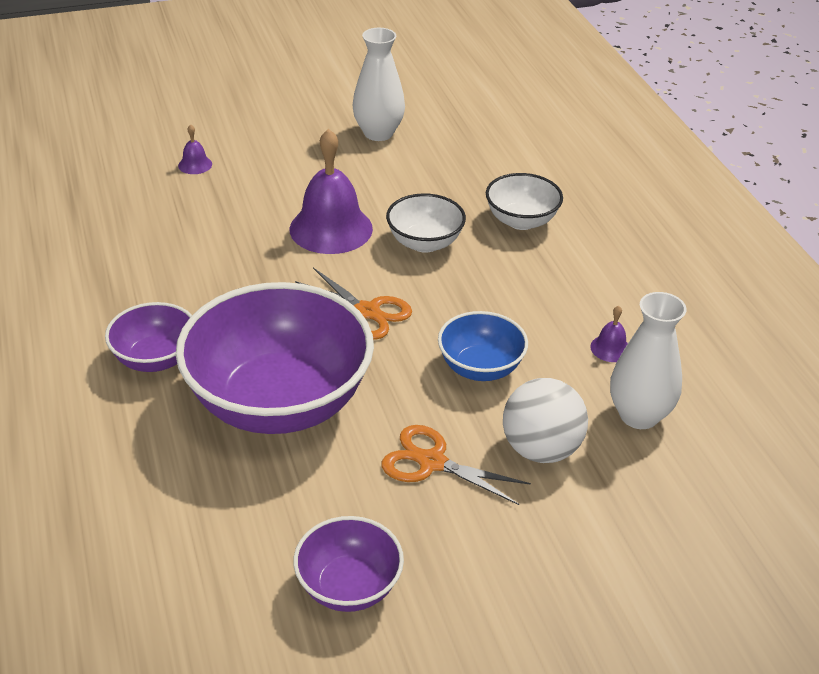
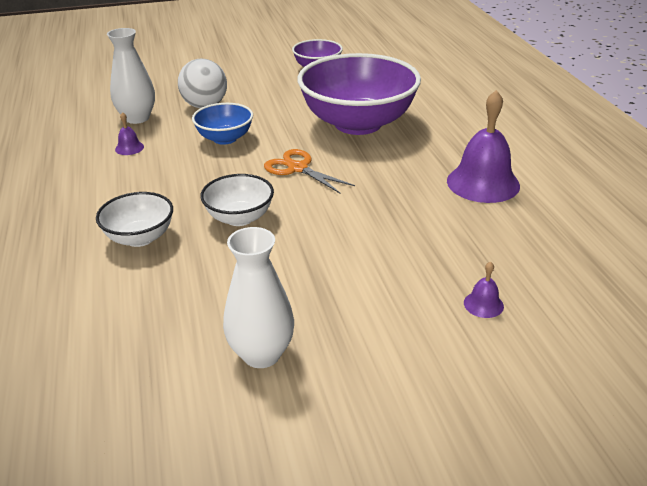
camera: 175 degrees left, 5 degrees down
purple bowl [105,302,192,372] -> none
purple bell [290,129,373,254] -> purple bell moved to [447,90,520,203]
orange scissors [382,425,531,505] -> none

